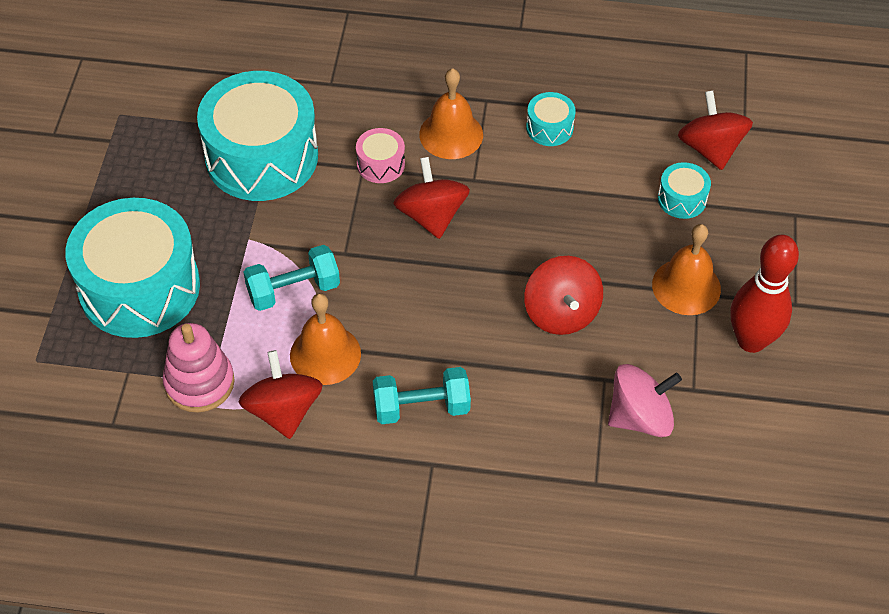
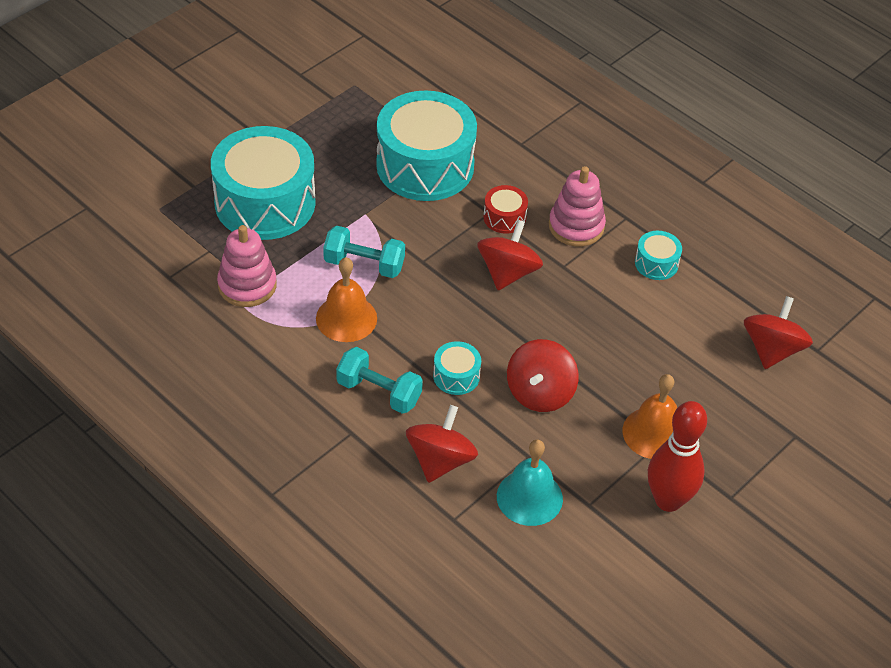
camera: 35 degrees right, 5 degrees down
red spinning top [238,350,323,439] -> red spinning top moved to [406,405,478,483]
pink drum [356,128,405,183] -> red drum [483,185,528,234]
orange bell [419,68,483,159] -> pink stacking toy [549,166,606,246]
pink spinning top [608,364,682,437] -> turquoise bell [497,439,563,526]
turquoise drum [658,162,711,219] -> turquoise drum moved to [433,341,481,395]

